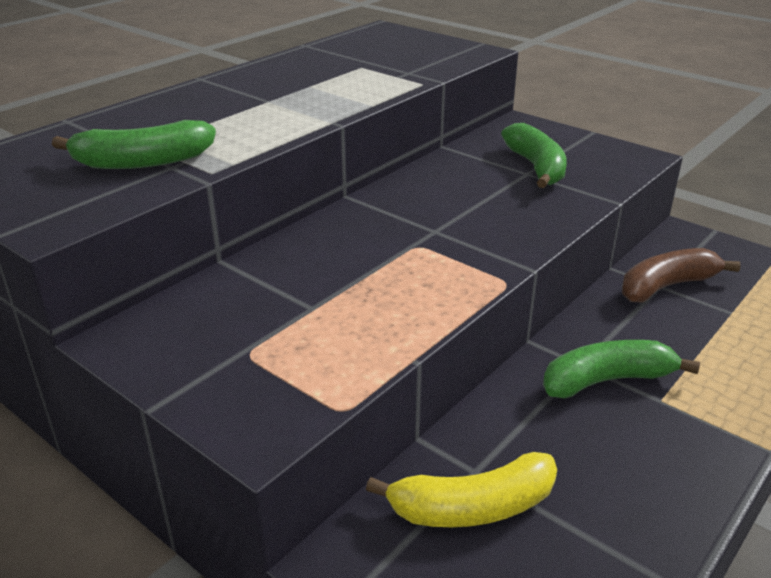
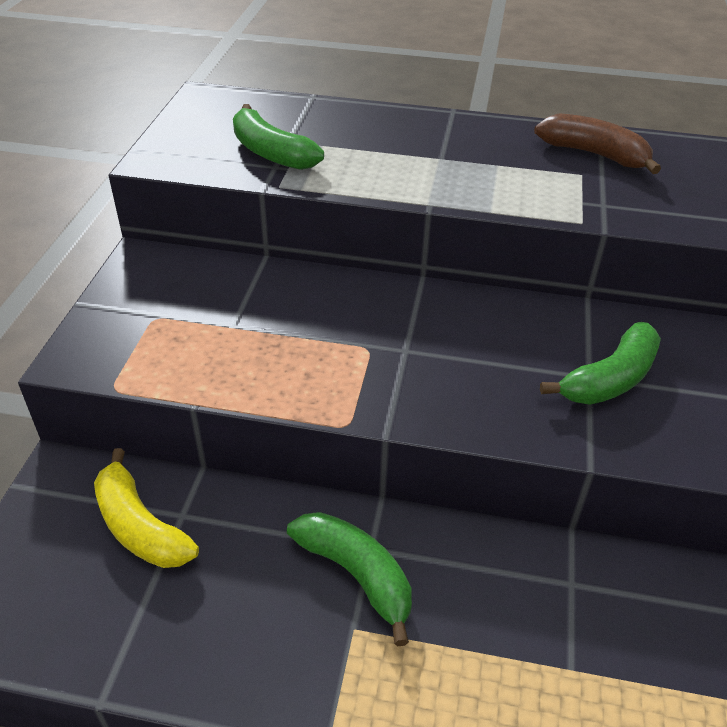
camera: 60 degrees right, 10 degrees up
brown banana [622,248,741,303] -> brown banana moved to [534,113,661,174]

